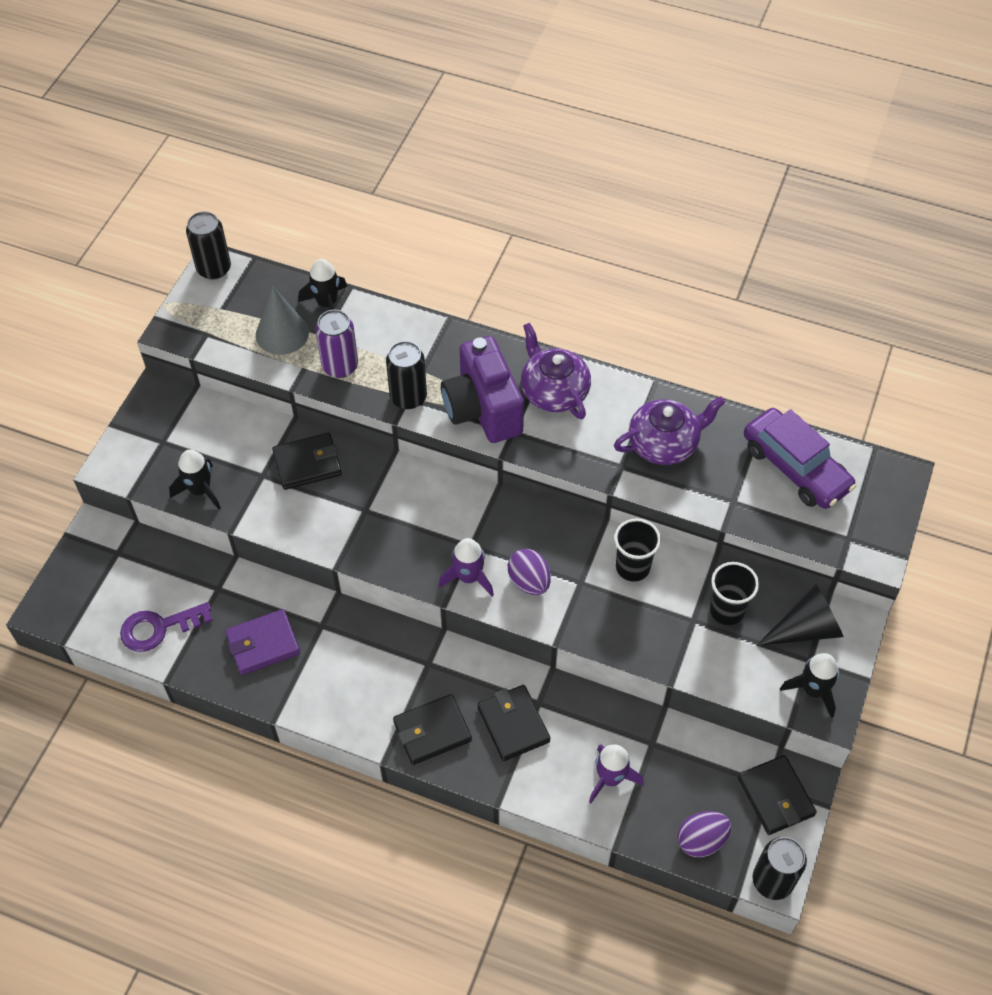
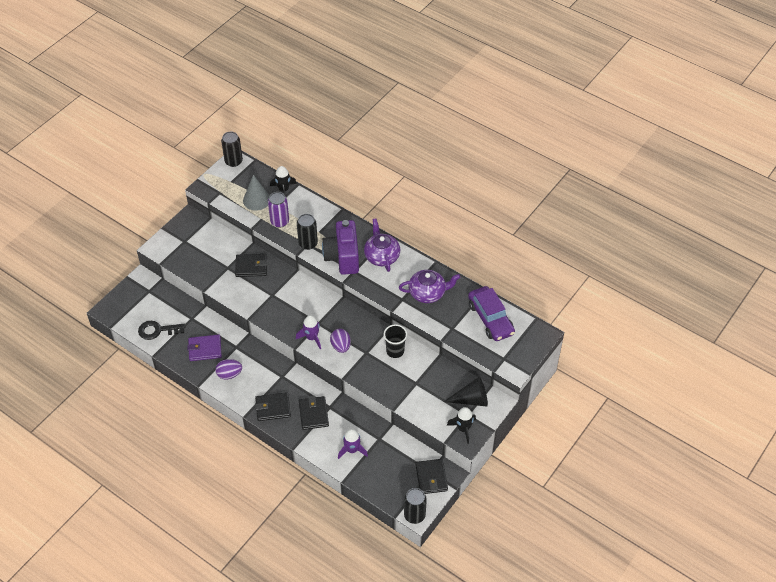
camera: 15 degrees right, 5 degrees down
purple key [120,602,213,652] -> black key [138,321,185,340]
black rocket [169,450,221,509] -> none
purple egg [677,811,731,857] -> purple egg moved to [215,359,242,379]
black cup [710,562,759,625] -> none

